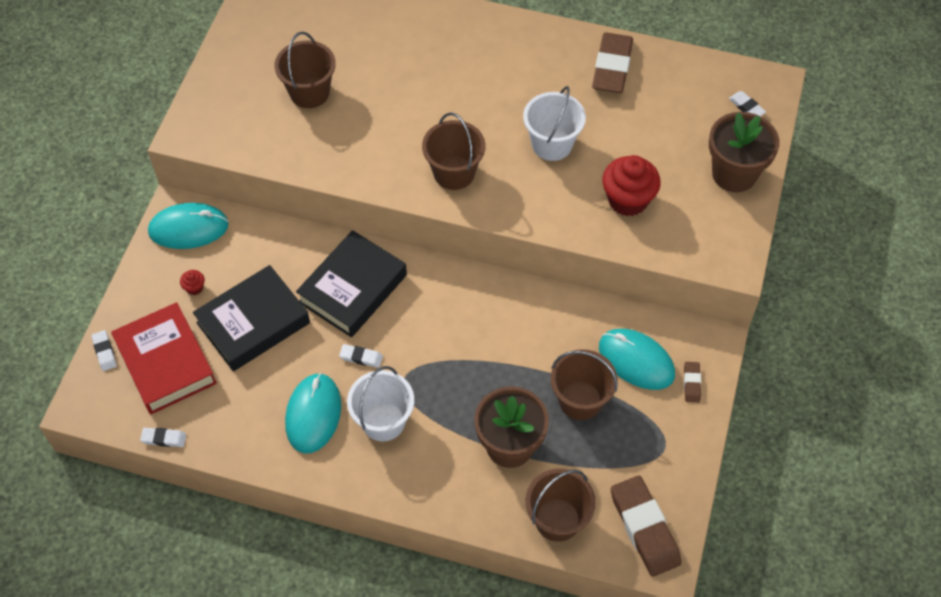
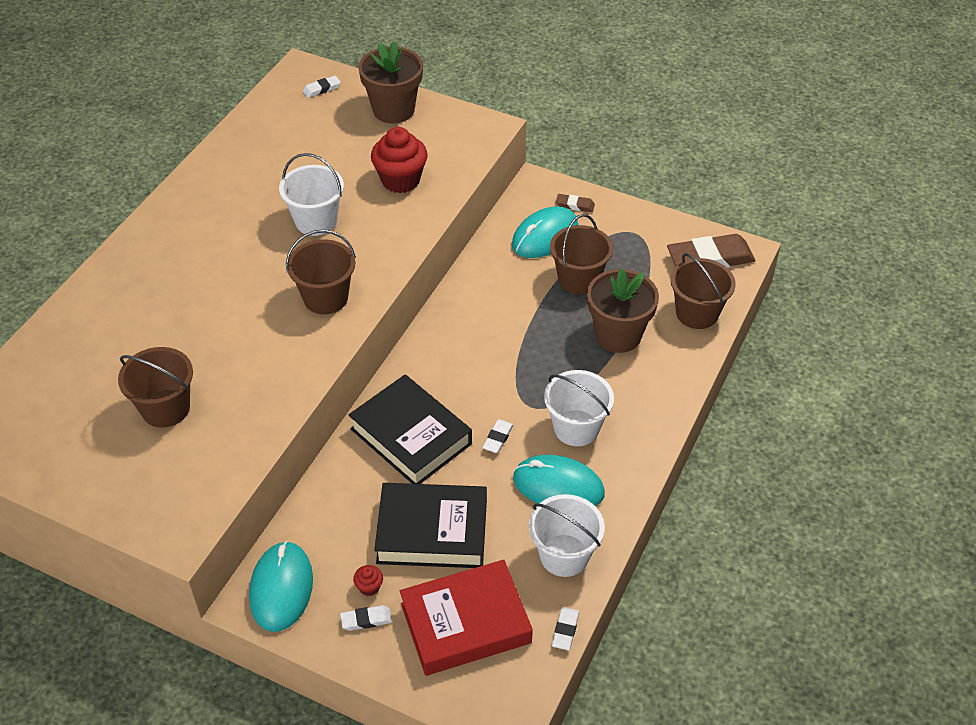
camera: 80 degrees left, 10 degrees down
white eraser [91,330,117,371] -> white eraser moved to [340,605,392,631]
black book [193,265,310,371] -> black book turned 60 degrees counterclockwise [374,483,487,568]
brown eraser [592,33,633,93] -> none
none -> white bucket [529,494,605,577]

